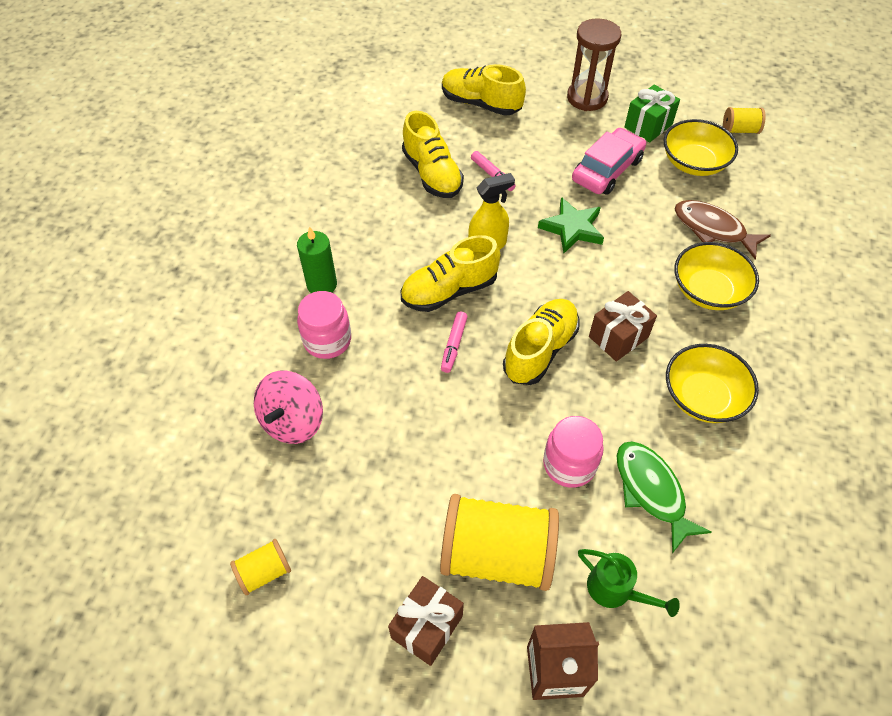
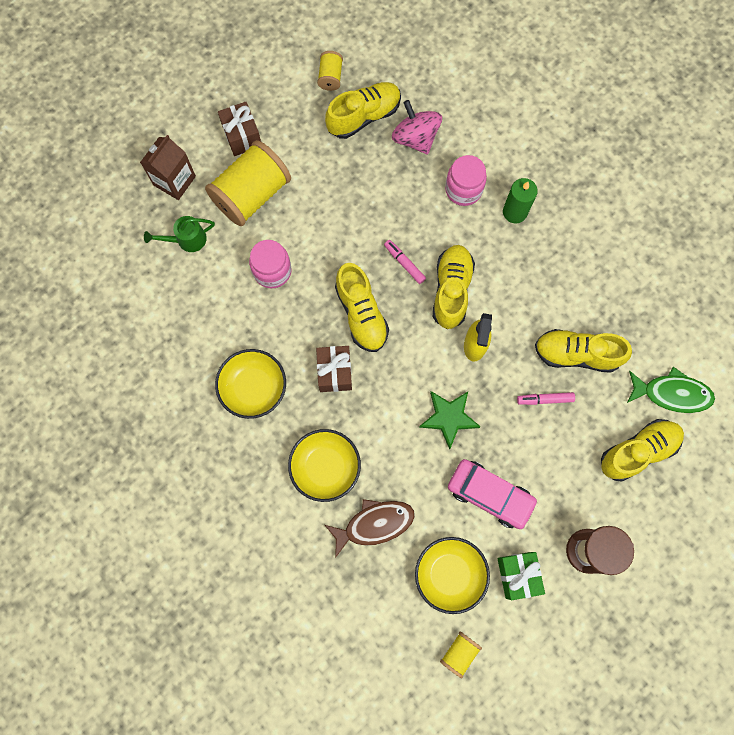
camera: 125 degrees right, 20 degrees up
pink car [572,128,646,195] -> pink car turned 45 degrees counterclockwise [448,459,538,529]
green fish [617,441,712,553] -> green fish moved to [627,367,715,413]
none -> yellow shoe [325,82,401,139]

